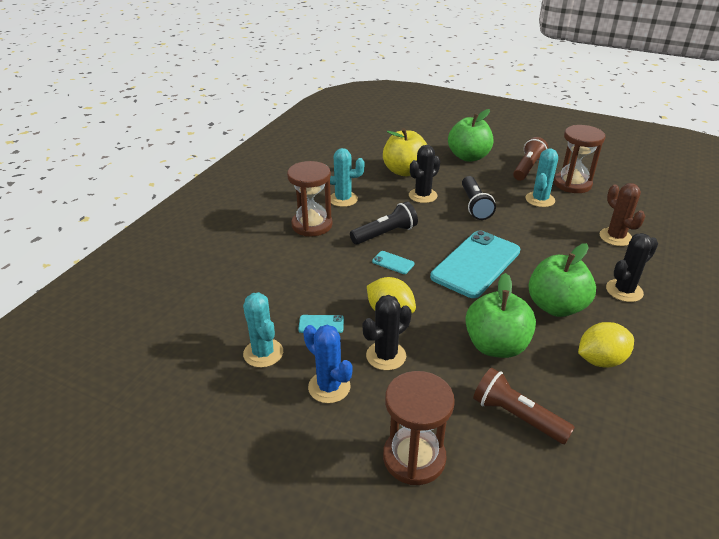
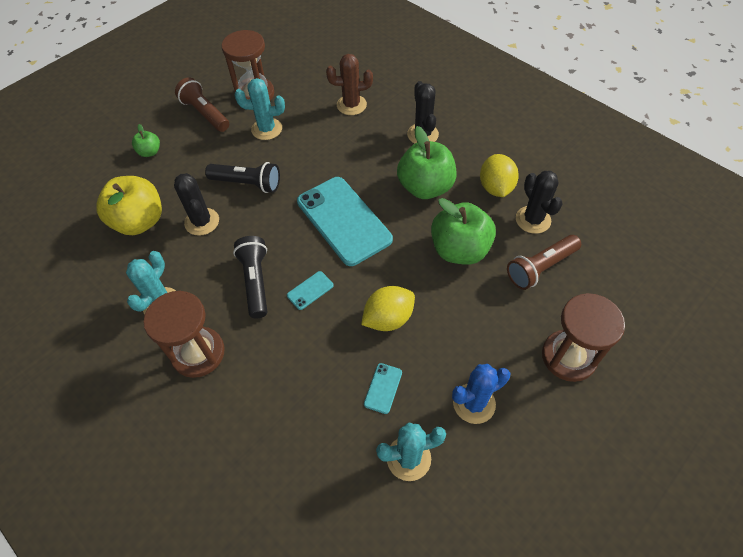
camera: 70 degrees left, 20 degrees up
black cactus [362,295,412,370] -> black cactus moved to [516,171,563,234]
green apple [448,109,493,162] -> green apple [132,124,160,157], size x0.48
turquoise cactus [525,148,558,207] -> turquoise cactus turned 45 degrees counterclockwise [235,78,285,140]

